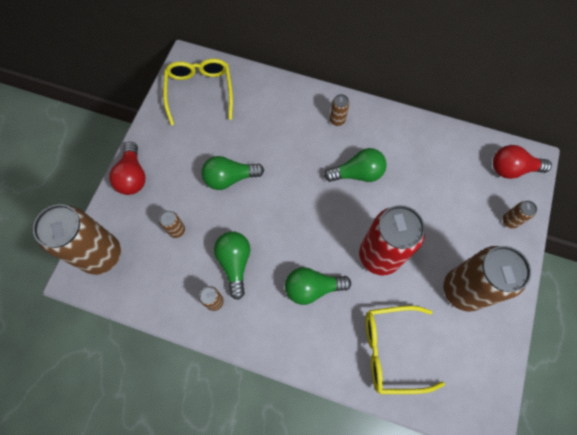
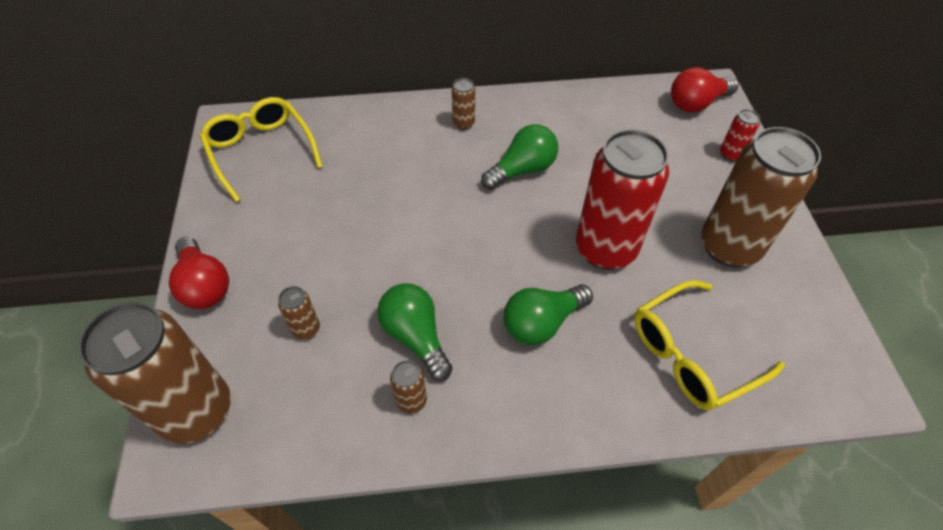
camera: 25 degrees left, 15 degrees down
green light bulb [202,156,264,190] -> none
brown can [502,200,537,229] -> red can [720,109,760,161]

